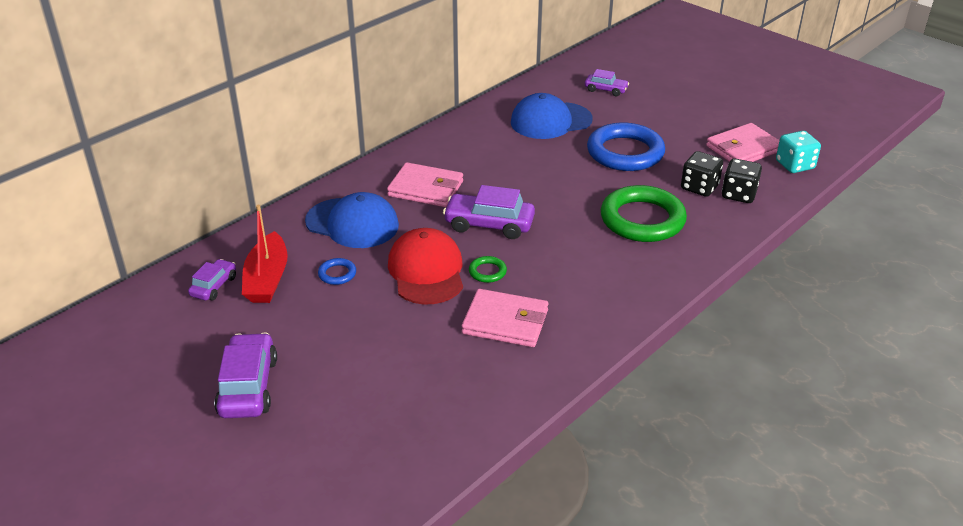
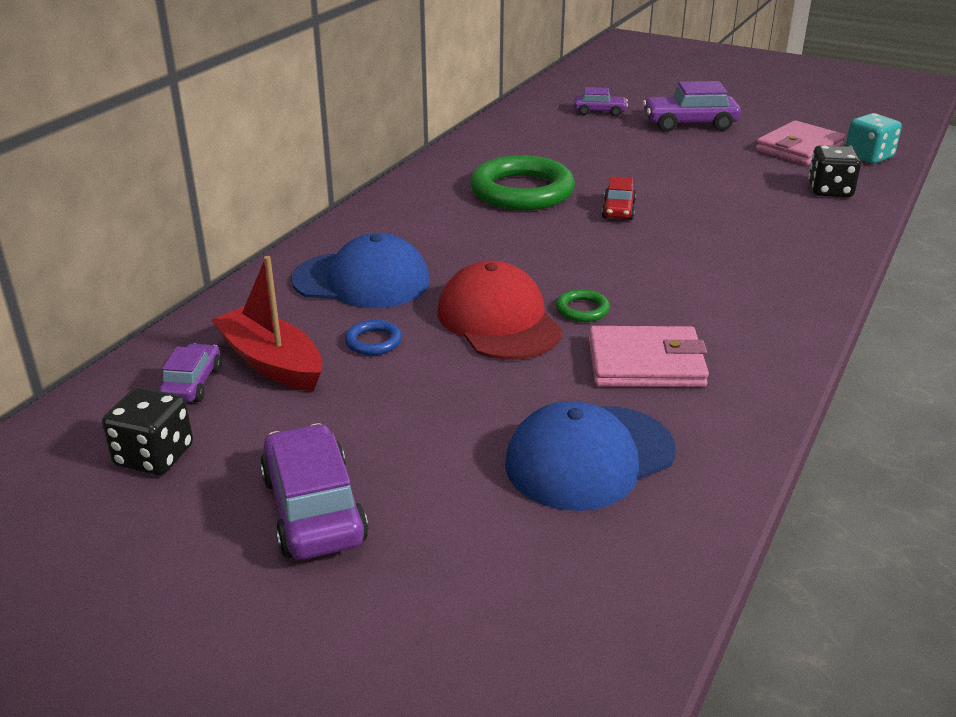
camera: 15 degrees left, 5 degrees down
red boat [242,205,288,303] -> red boat turned 150 degrees clockwise [211,256,322,391]
pink wallet [387,162,463,207] -> none
purple car [443,185,535,239] -> purple car moved to [643,81,741,132]
blue cap [511,93,593,139] -> blue cap moved to [505,401,676,511]
blue ring [587,123,665,171] -> none
green ring [601,185,687,242] -> green ring moved to [470,155,575,210]
black dice [681,151,723,197] -> black dice moved to [102,387,193,475]
none -> red car [602,176,636,220]

